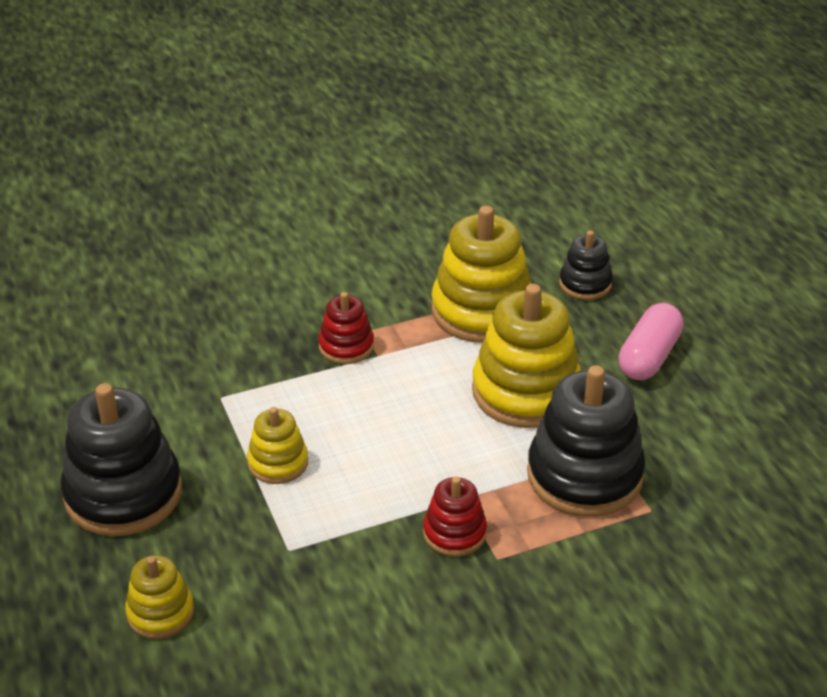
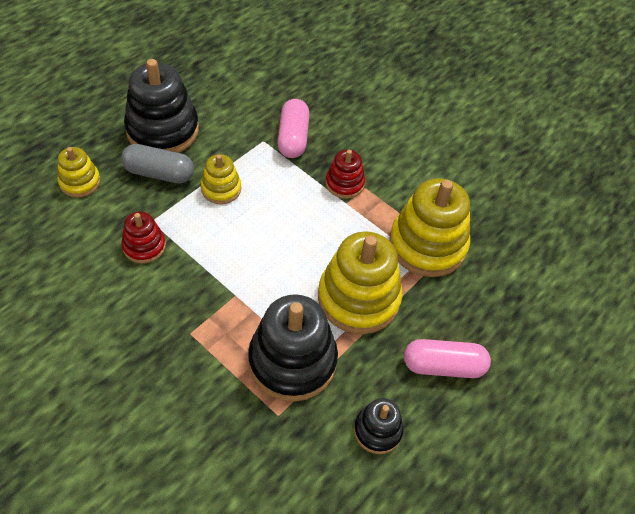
camera: 60 degrees right, 15 degrees up
red stacking toy [423,476,487,557] -> red stacking toy moved to [121,211,166,264]
black stacking toy [559,231,613,300] -> black stacking toy moved to [354,398,404,454]
none -> grey capsule [121,144,194,184]
none -> pink capsule [277,99,309,158]

